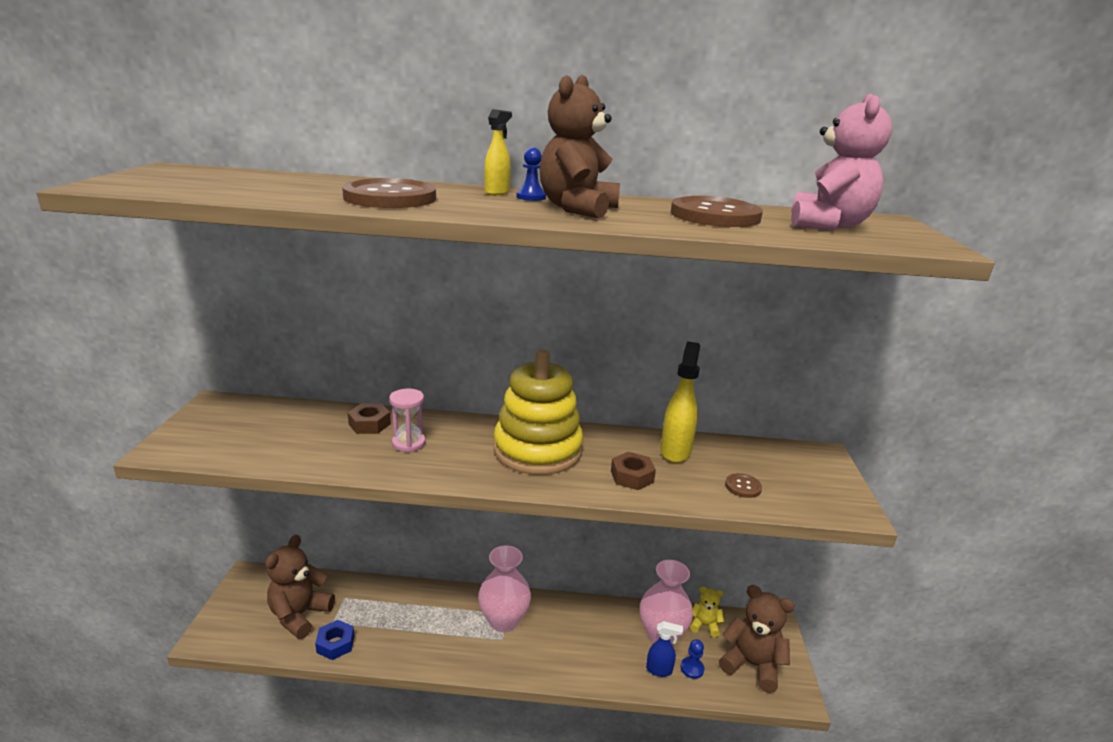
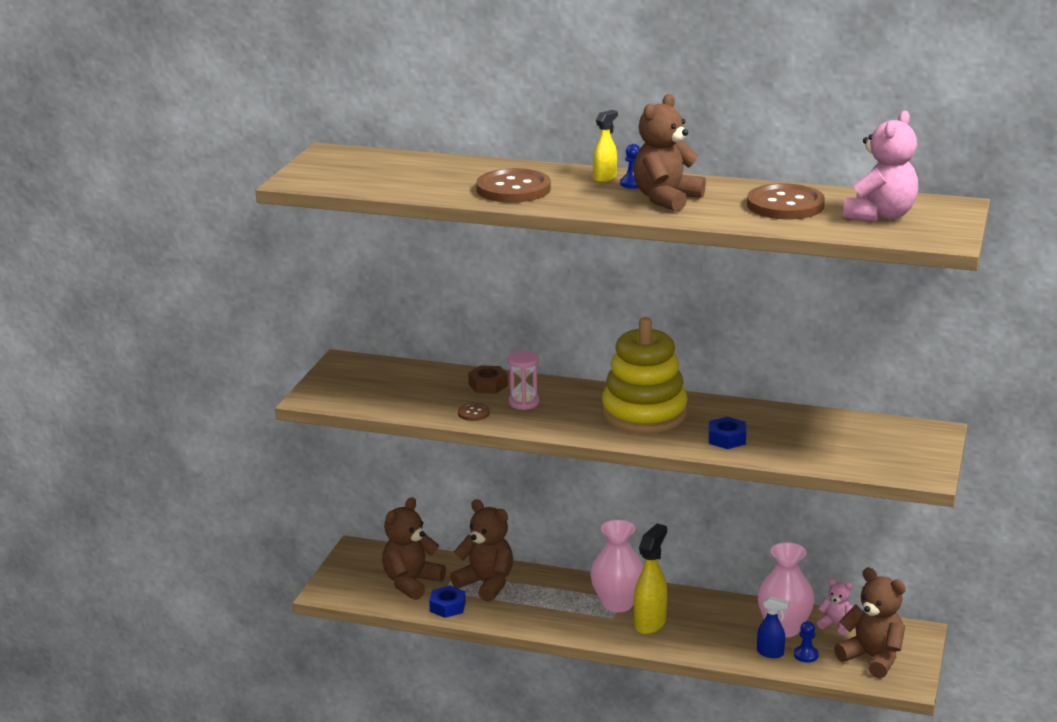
camera: 15 degrees right, 0 degrees up
brown nut [611,452,656,490] -> blue nut [709,417,746,449]
yellow spray bottle [660,341,700,463] -> yellow spray bottle moved to [634,524,667,634]
yellow teddy bear [690,586,724,637] -> pink teddy bear [817,579,853,635]
brown button [725,473,762,498] -> brown button moved to [458,403,490,421]
none -> brown teddy bear [450,499,513,601]

